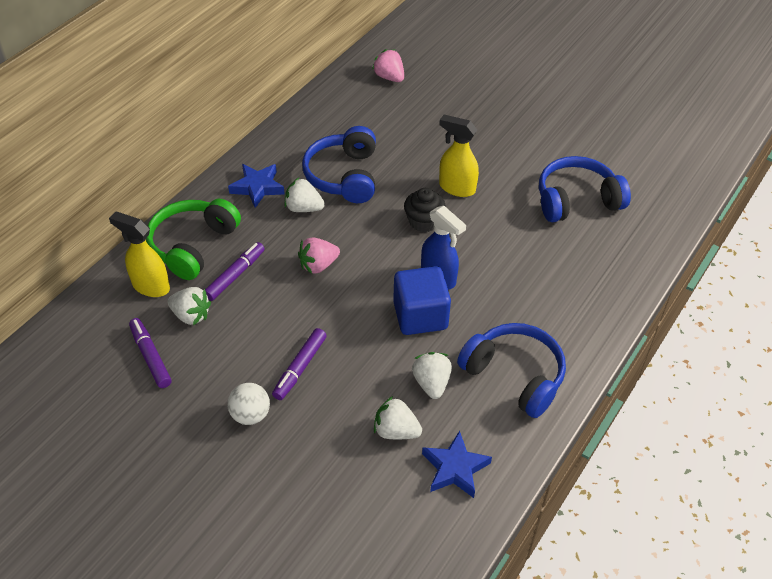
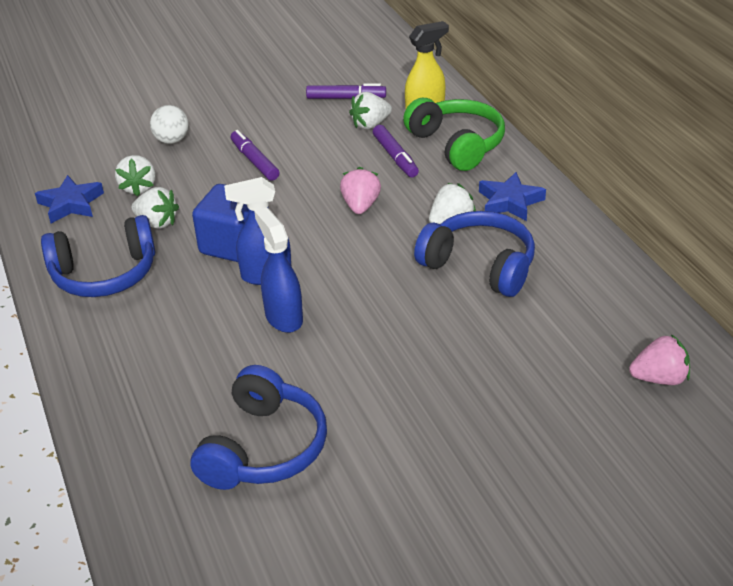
camera: 125 degrees right, 10 degrees down
white ball [227,383,270,425] -> white ball moved to [150,105,189,144]
white strawberry [374,396,422,439] -> white strawberry turned 120 degrees clockwise [115,155,156,197]
black cupcake [404,188,446,232] -> none
yellow spray bottle [439,115,479,197] -> none
none -> blue spray bottle [254,207,303,333]

